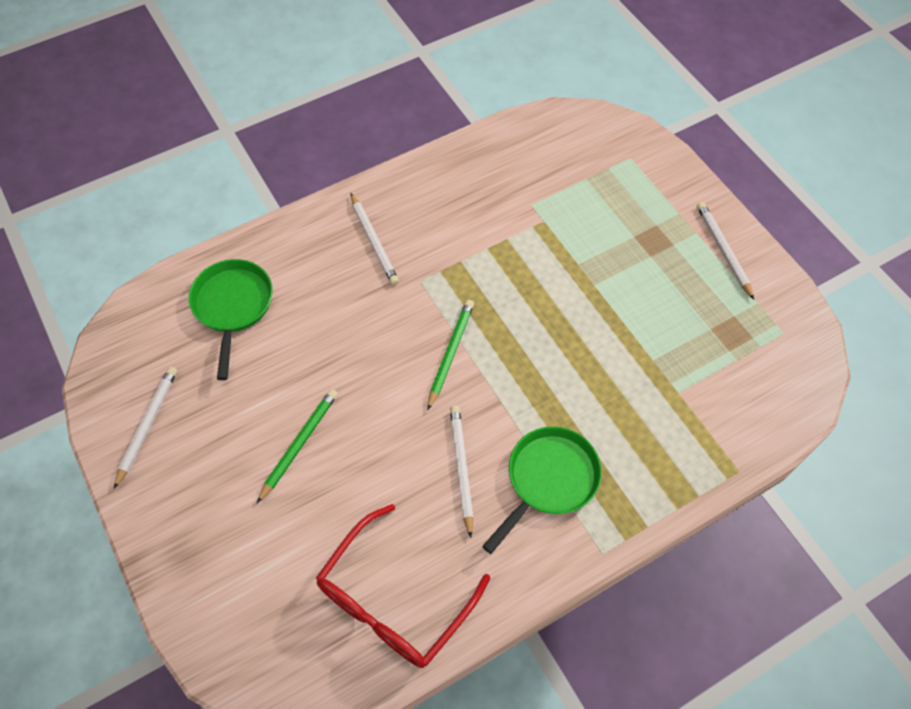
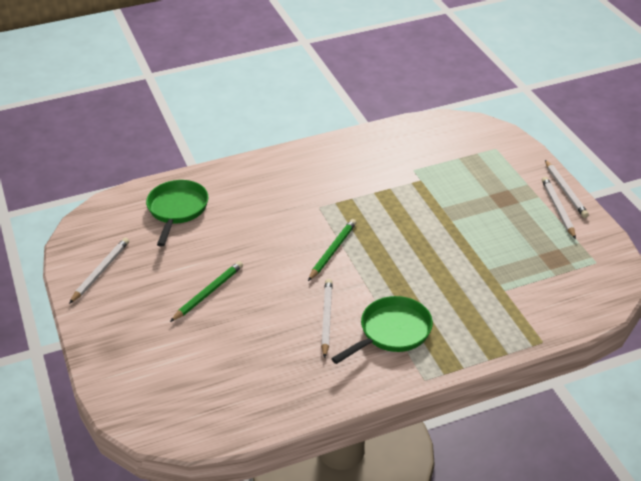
camera: 10 degrees right, 20 degrees down
red glasses [316,504,490,668] -> none
white pencil [351,193,399,285] -> white pencil moved to [545,160,589,218]

